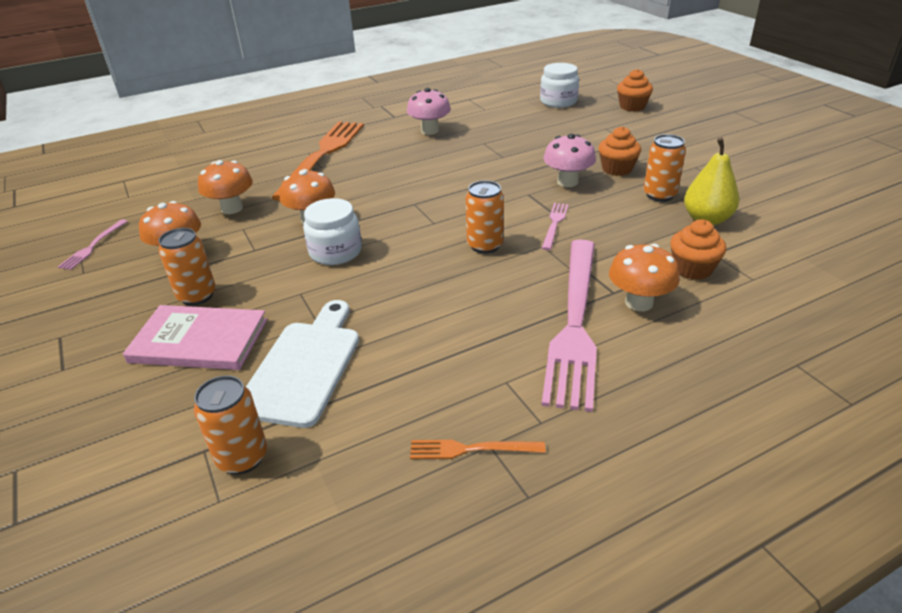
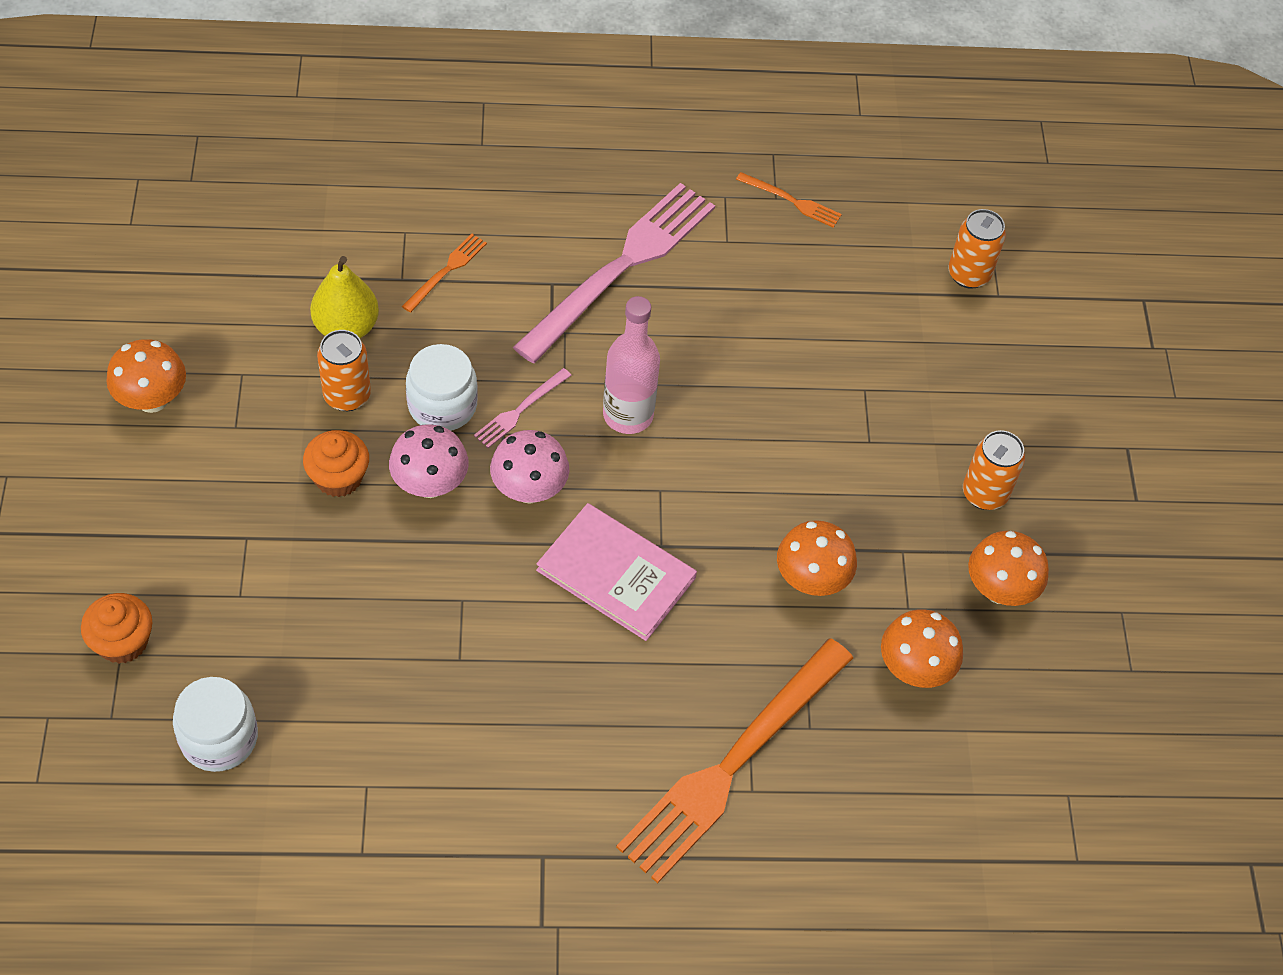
camera: 160 degrees left, 20 degrees up
pink fork [58,219,128,270] -> none
pink book [123,305,267,370] -> pink book moved to [536,503,697,641]
white cutting board [246,300,359,428] -> none
white jar [303,198,362,265] -> white jar moved to [406,344,478,431]
pink mushroom [407,88,451,135] -> pink mushroom moved to [490,430,569,504]
orange can [466,180,504,254] -> pink bottle [603,296,660,434]
orange mushroom [609,244,680,311] -> orange mushroom moved to [106,339,186,413]
orange cupcake [670,219,726,280] -> orange fork [402,234,487,313]

